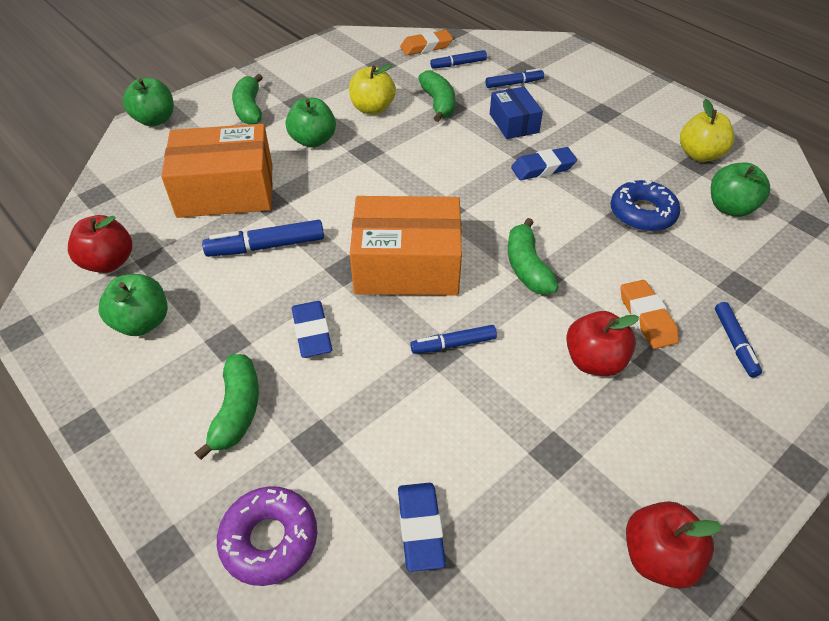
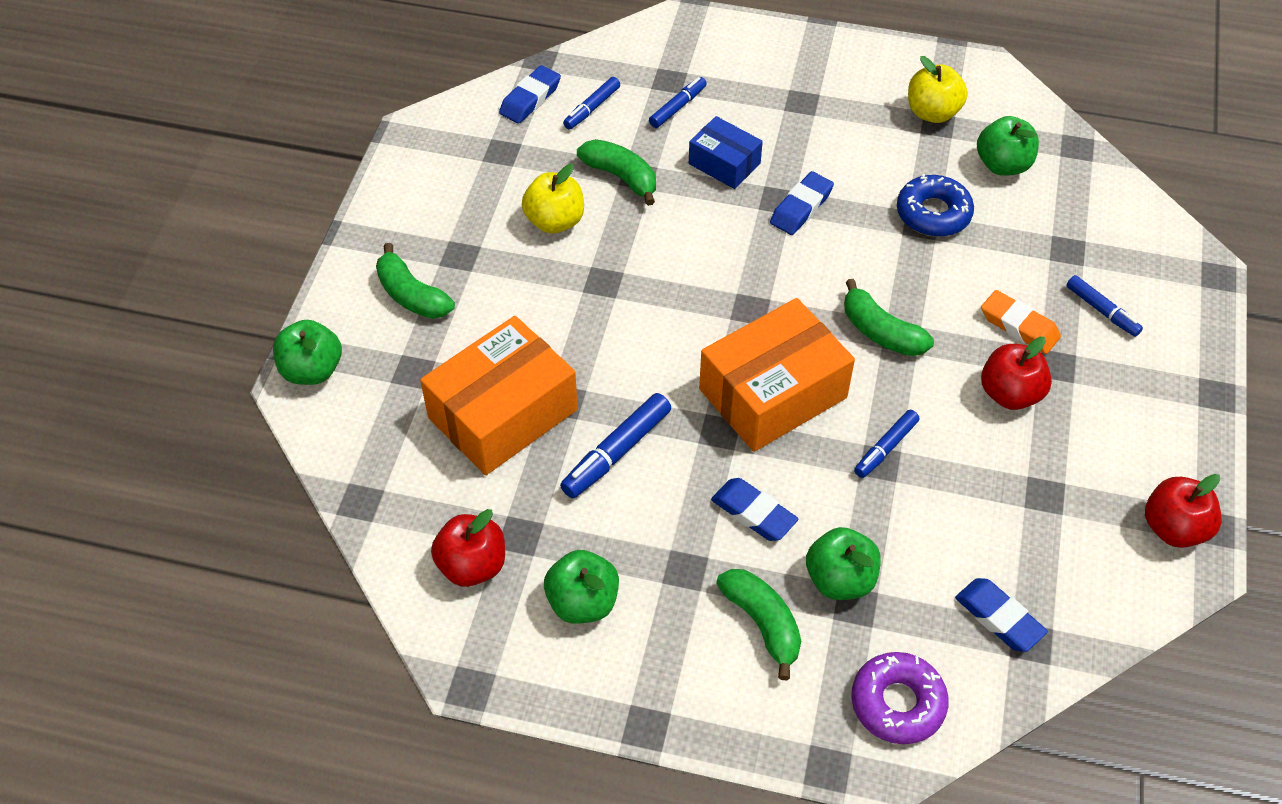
camera: 35 degrees left, 5 degrees up
green apple [286,98,336,148] -> green apple moved to [806,527,881,600]
orange eraser [400,30,453,55] -> blue eraser [499,65,561,124]

